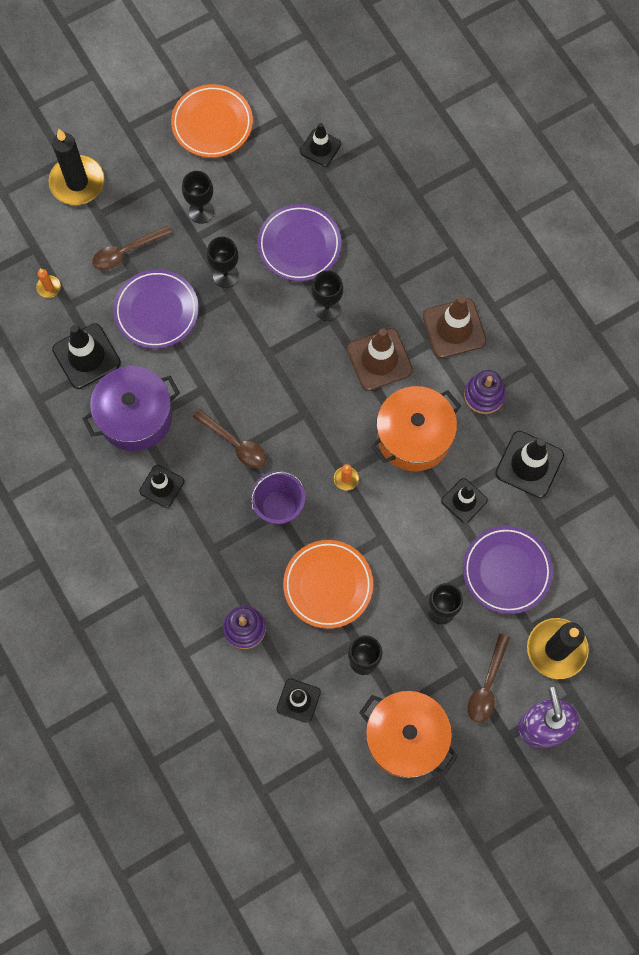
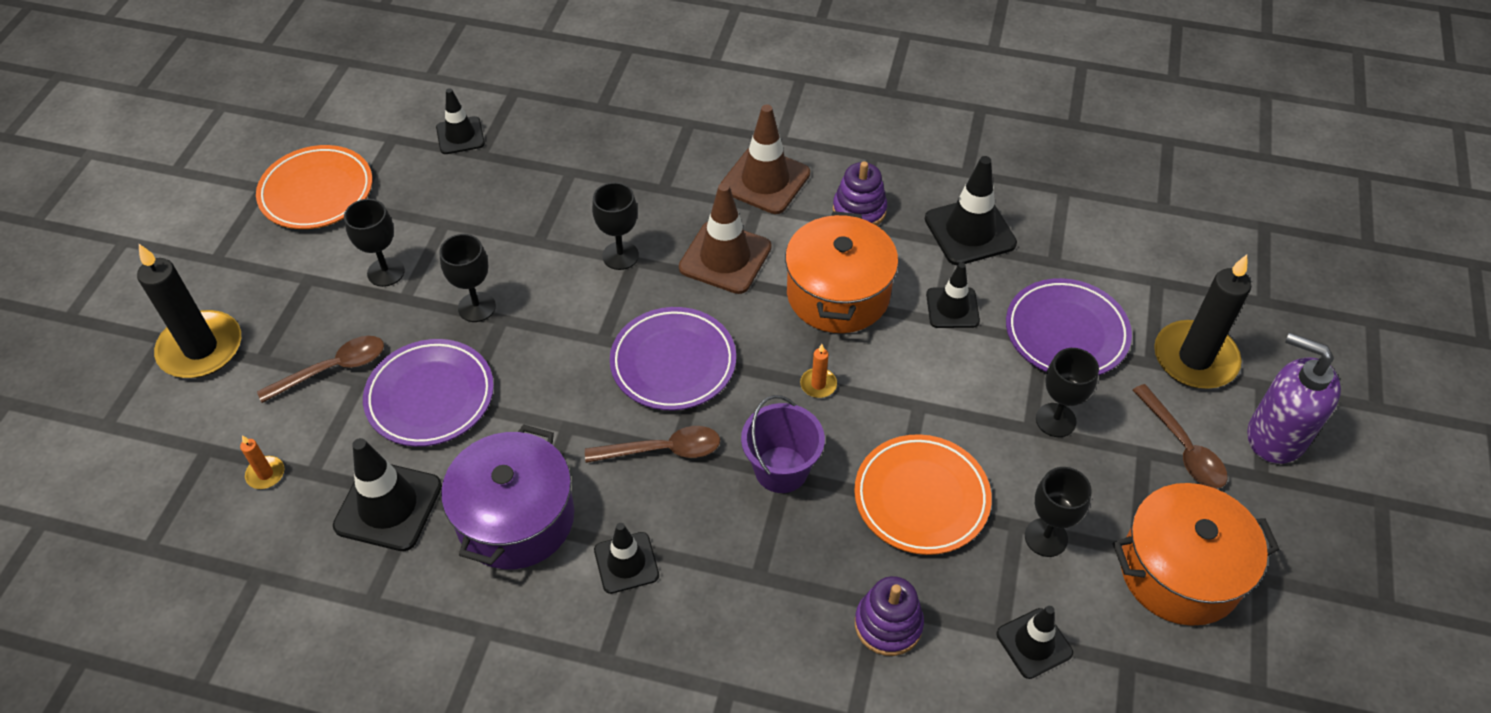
camera: 45 degrees left, 20 degrees down
brown spoon [92,225,172,270] -> brown spoon turned 135 degrees counterclockwise [257,336,384,403]
purple plate [258,204,341,281] -> purple plate moved to [610,307,736,410]

